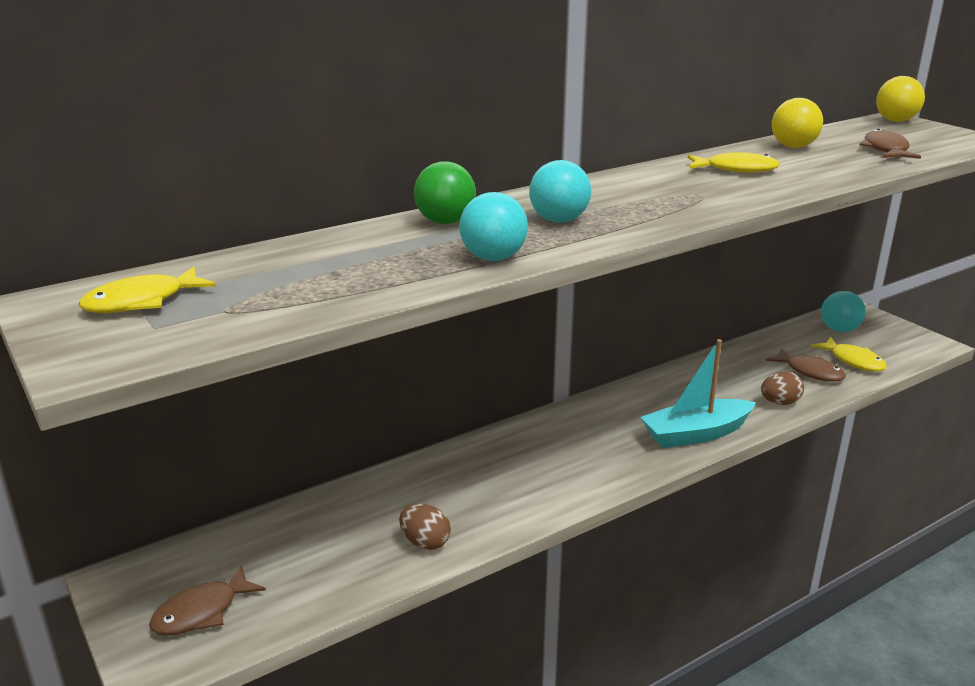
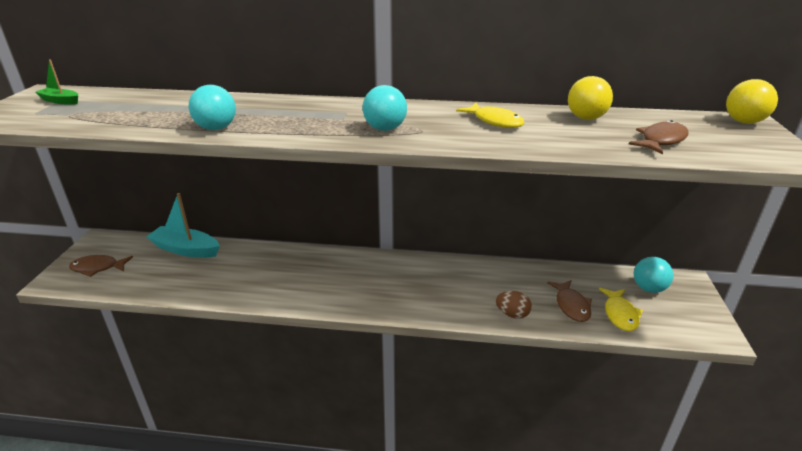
camera: 40 degrees right, 5 degrees up
yellow fish [79,267,216,313] -> green boat [35,59,78,105]
brown egg [399,504,451,550] -> none
green ball [414,161,476,224] -> none
turquoise ball [529,160,591,223] -> turquoise ball moved to [363,85,407,131]
turquoise boat [640,339,756,448] -> turquoise boat moved to [146,193,220,258]

